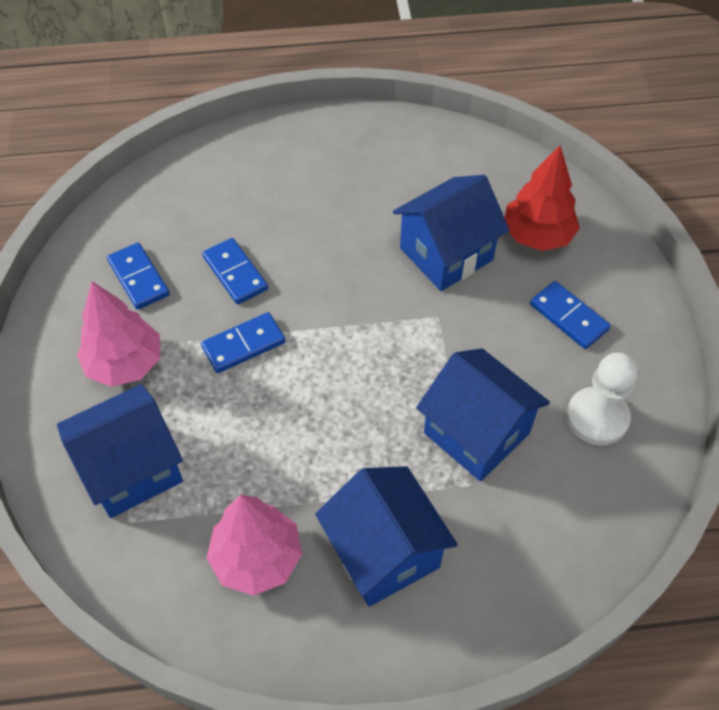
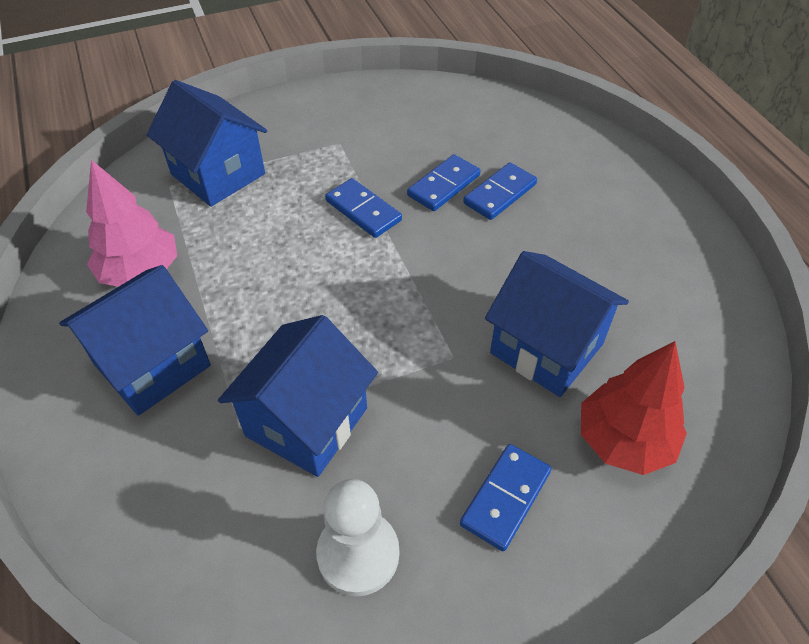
camera: 75 degrees right, 5 degrees down
pink tree [77,281,160,387] -> none
blue domino [107,242,170,310] -> blue domino moved to [463,162,537,220]

